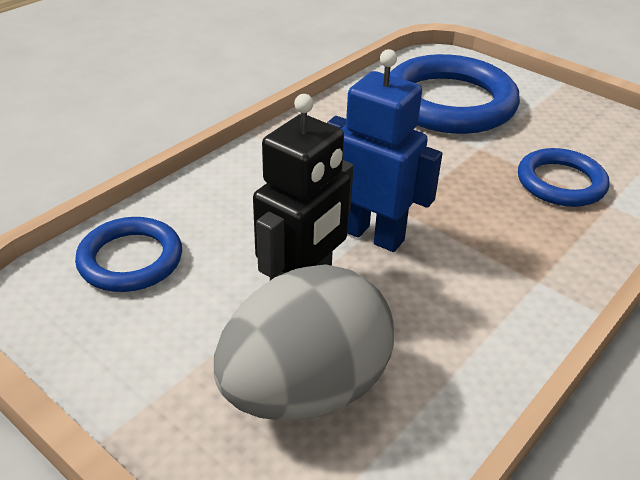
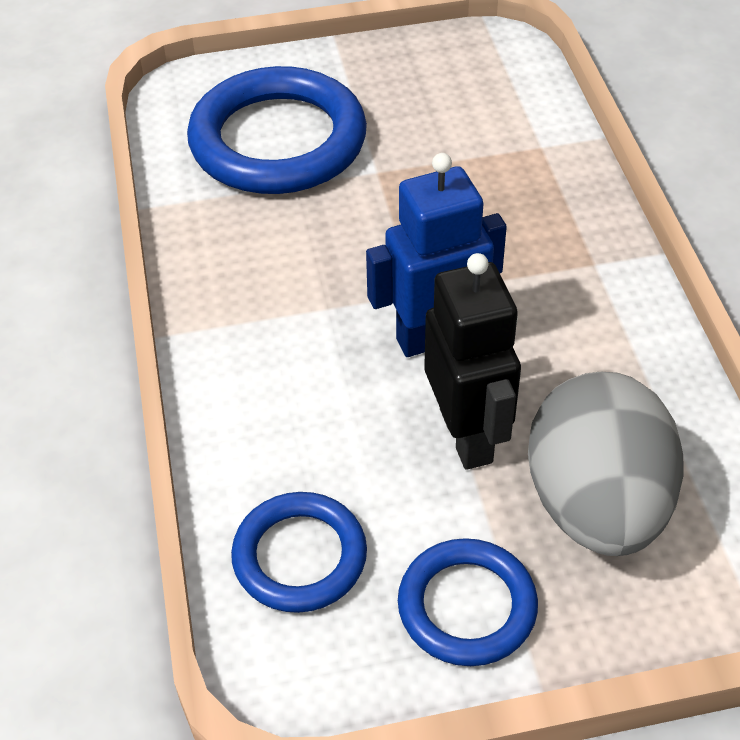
camera: 50 degrees left, 10 degrees up
blue ring [518,148,610,207] -> blue ring moved to [398,538,538,666]

